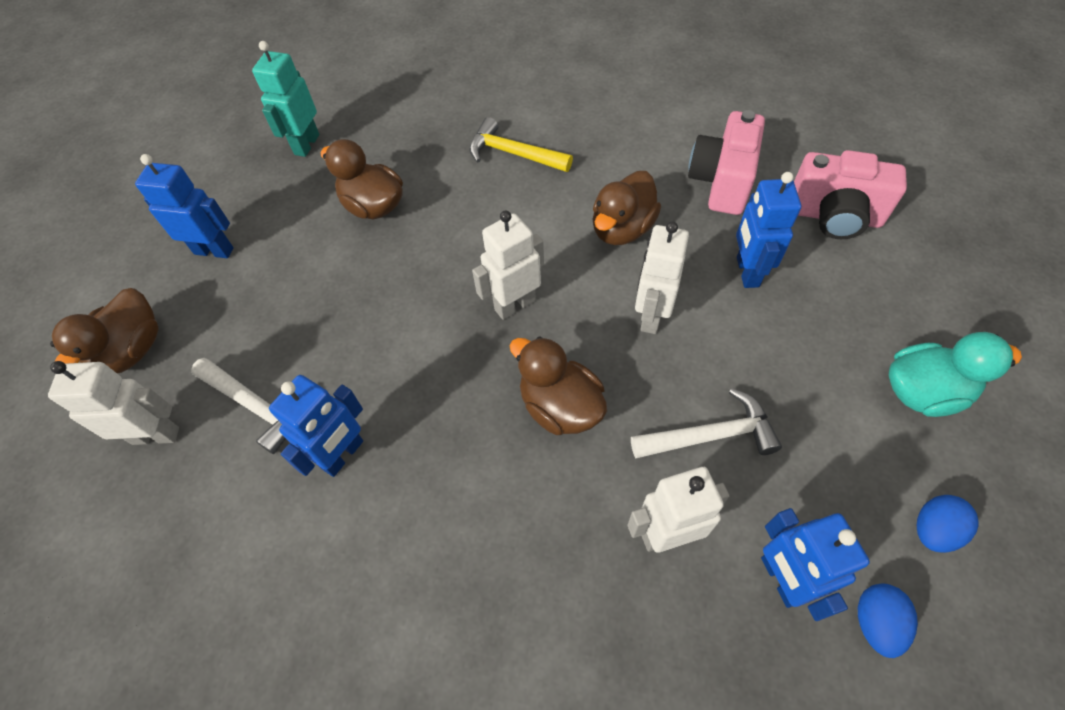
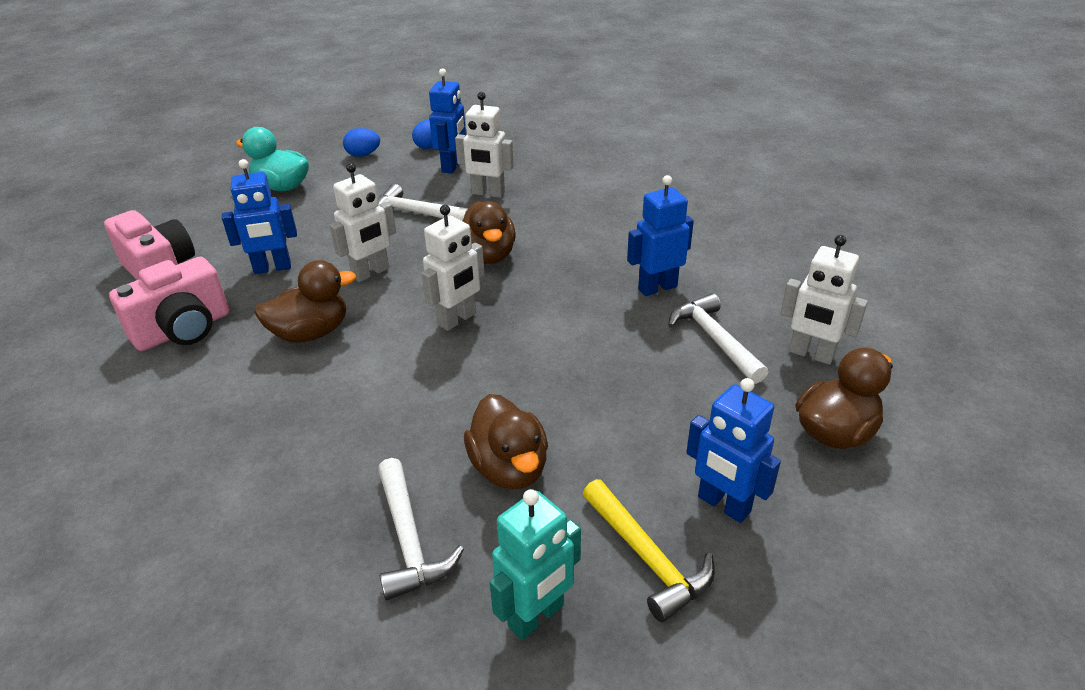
camera: 150 degrees left, 20 degrees down
yellow hammer [469,117,573,172] -> yellow hammer moved to [583,479,715,622]
white robot [472,210,544,320] -> white robot turned 45 degrees counterclockwise [421,205,485,331]
blue robot [736,172,801,288] -> blue robot turned 45 degrees clockwise [222,159,297,274]
none -> white hammer [378,458,464,600]

